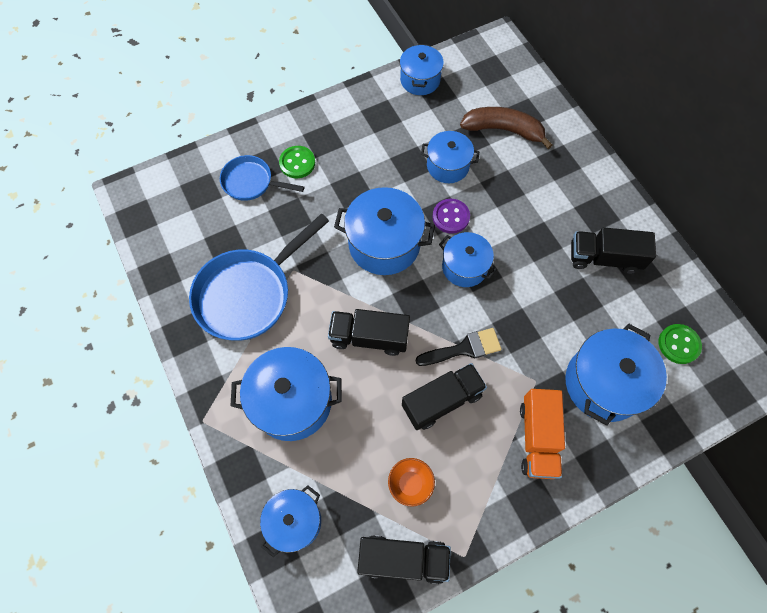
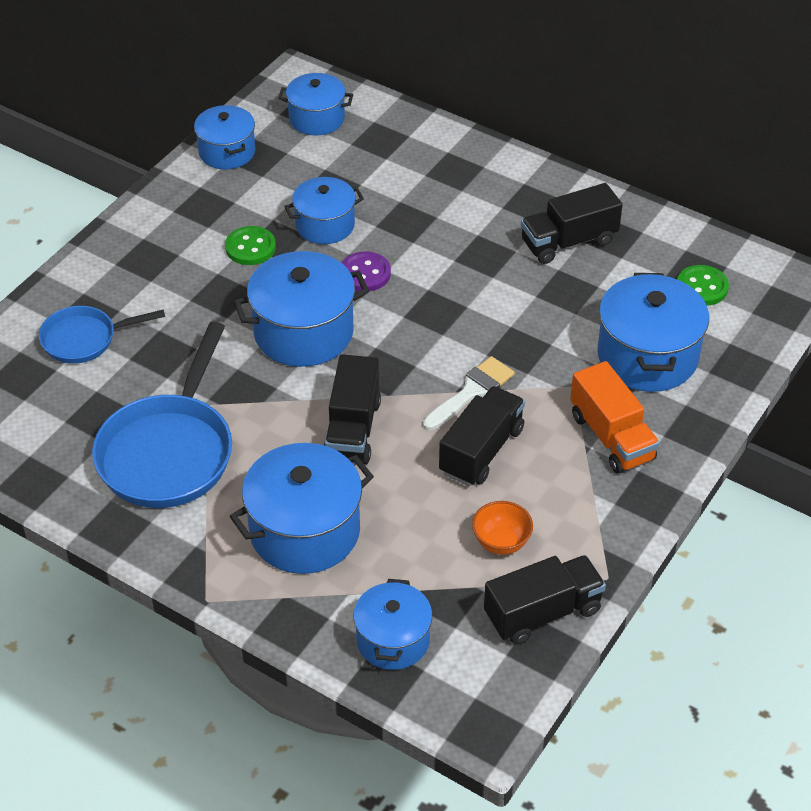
camera: 30 degrees left, 20 degrees down
green button [279,146,315,178] -> green button moved to [225,226,276,265]
black truck [328,309,410,356] -> black truck turned 60 degrees counterclockwise [324,354,381,464]
black brush [416,328,502,366] -> white brush [423,356,515,431]
blue pot [439,232,497,287] -> blue pot moved to [278,73,353,135]
brown banana [460,107,552,149] -> none

